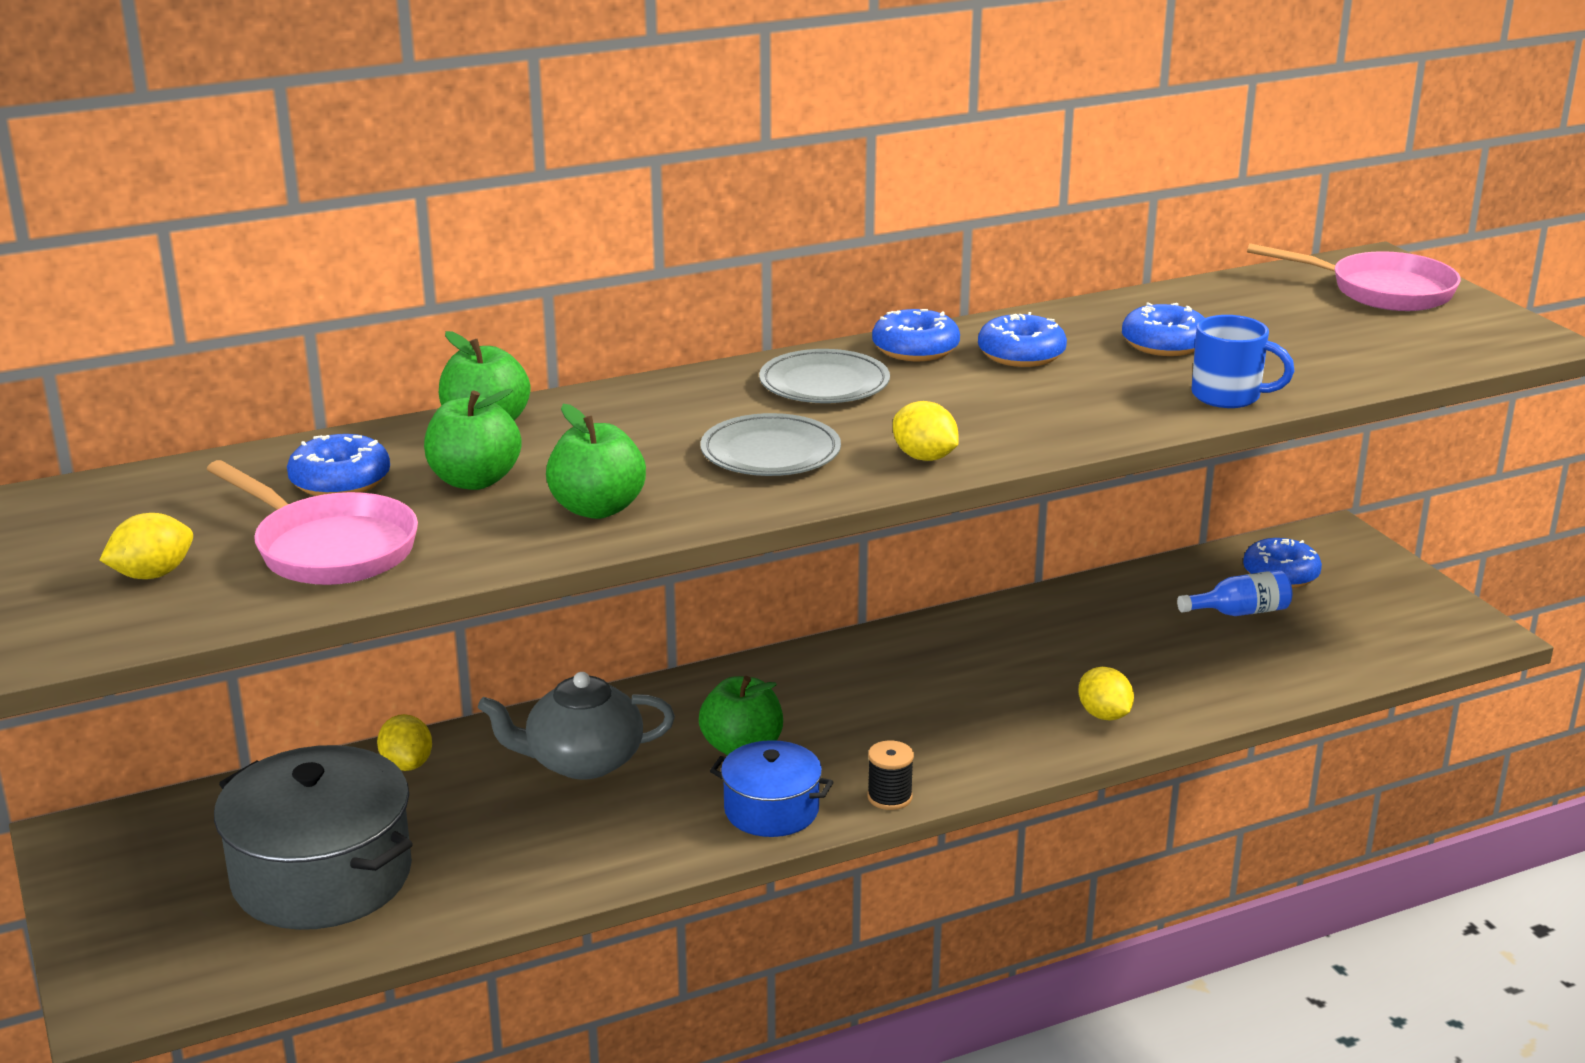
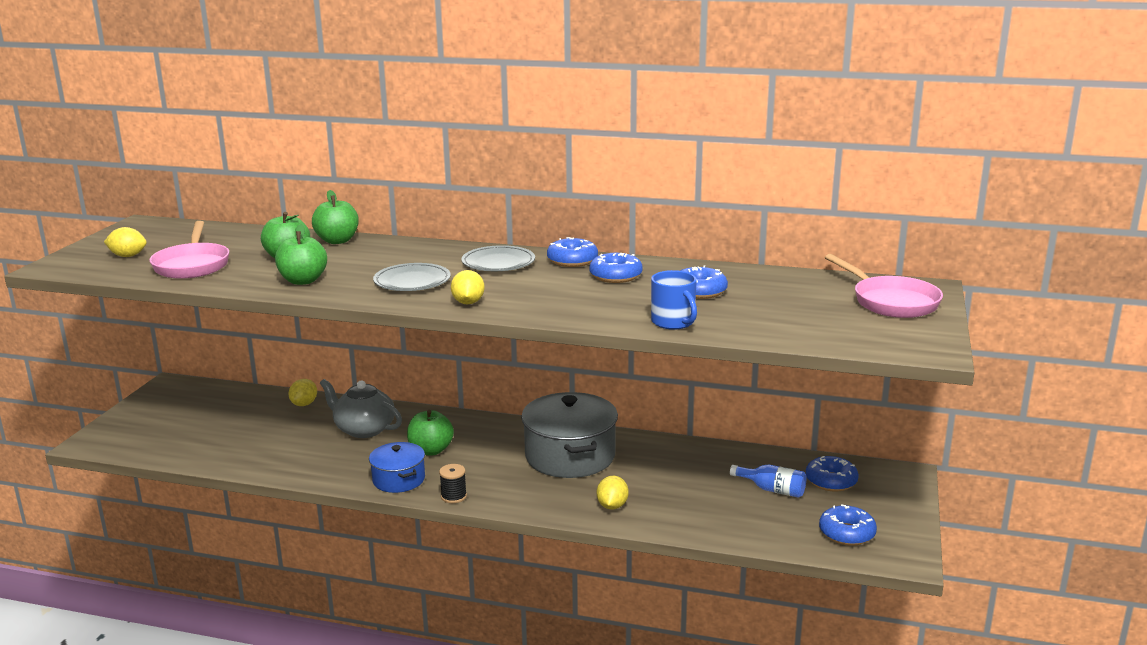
camera: 40 degrees right, 5 degrees down
grey pot [214,745,413,930] -> grey pot moved to [521,392,618,478]
blue donut [287,434,390,496] -> blue donut moved to [819,505,877,546]

